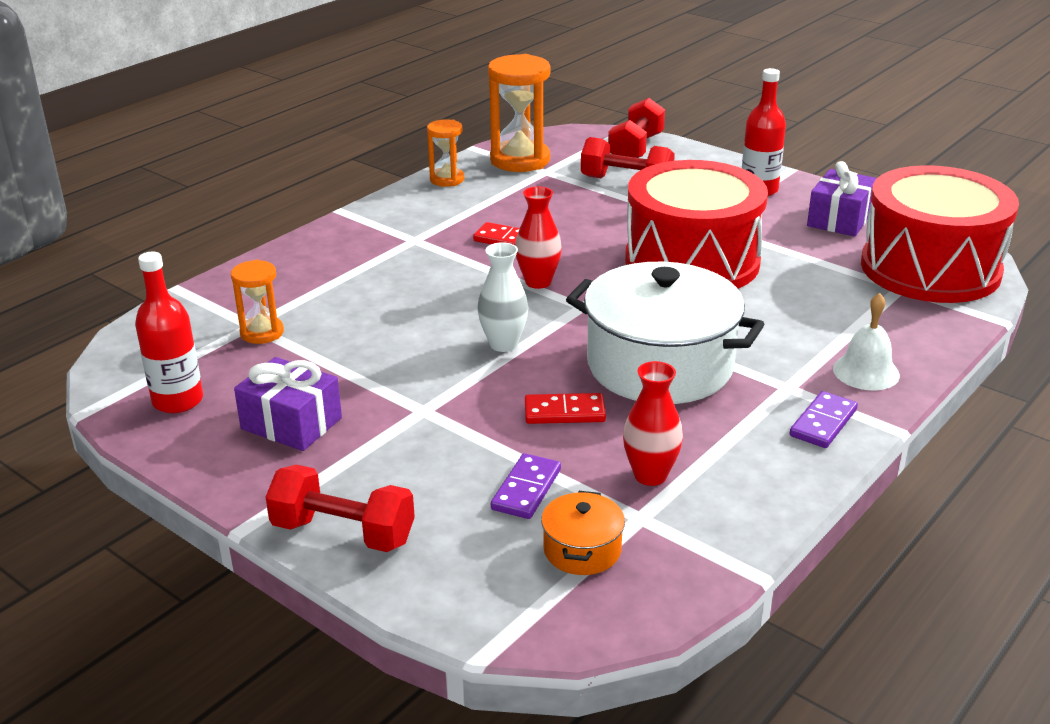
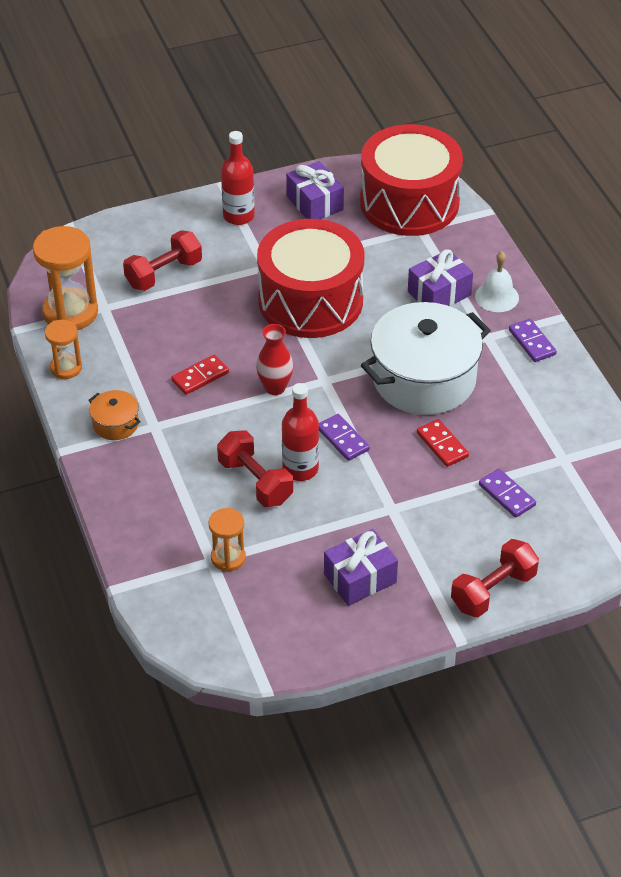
camera: 60 degrees left, 15 degrees up
red bottle [135,252,203,413] -> red bottle moved to [282,383,319,481]
white vase [477,242,528,352] -> purple domino [319,414,370,461]
red domino [525,393,606,424] -> red domino turned 60 degrees counterclockwise [417,419,469,467]
orange pot [541,491,625,575] -> orange pot moved to [88,390,141,440]
red dumbbell [608,98,665,158] -> red dumbbell moved to [217,430,293,507]
red vase [623,361,683,486] -> none
none -> purple gift [408,249,473,306]

